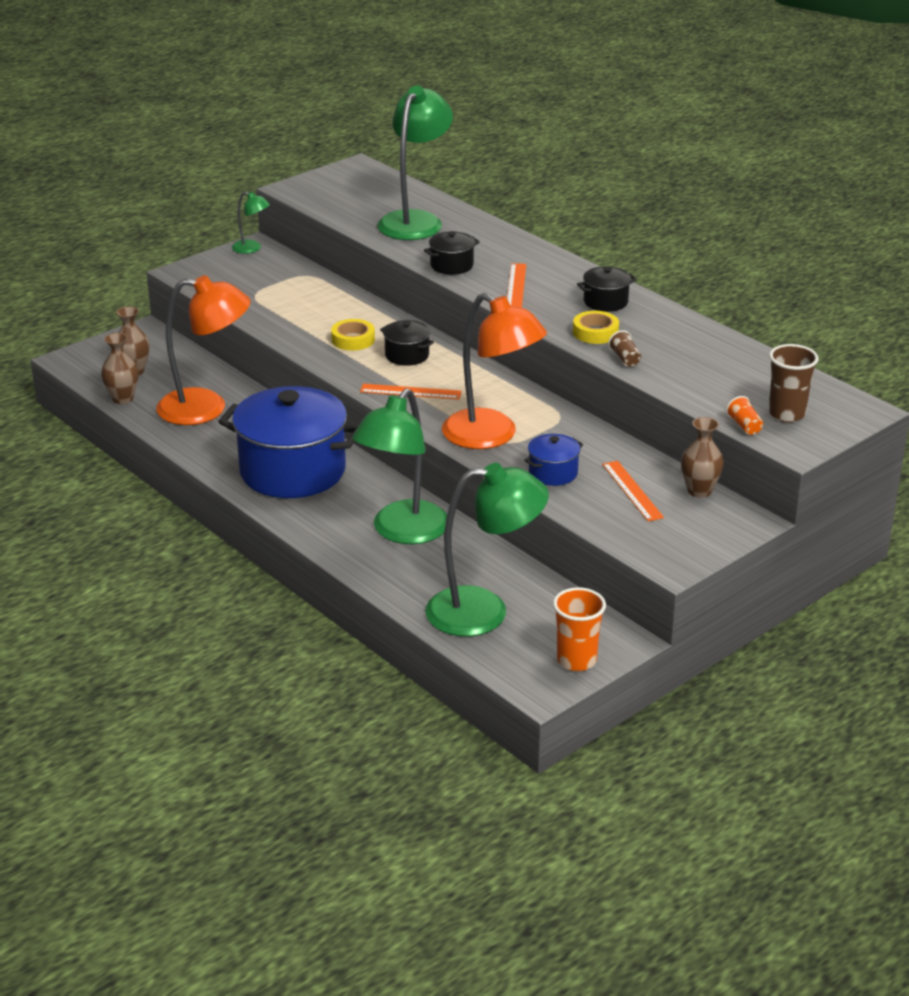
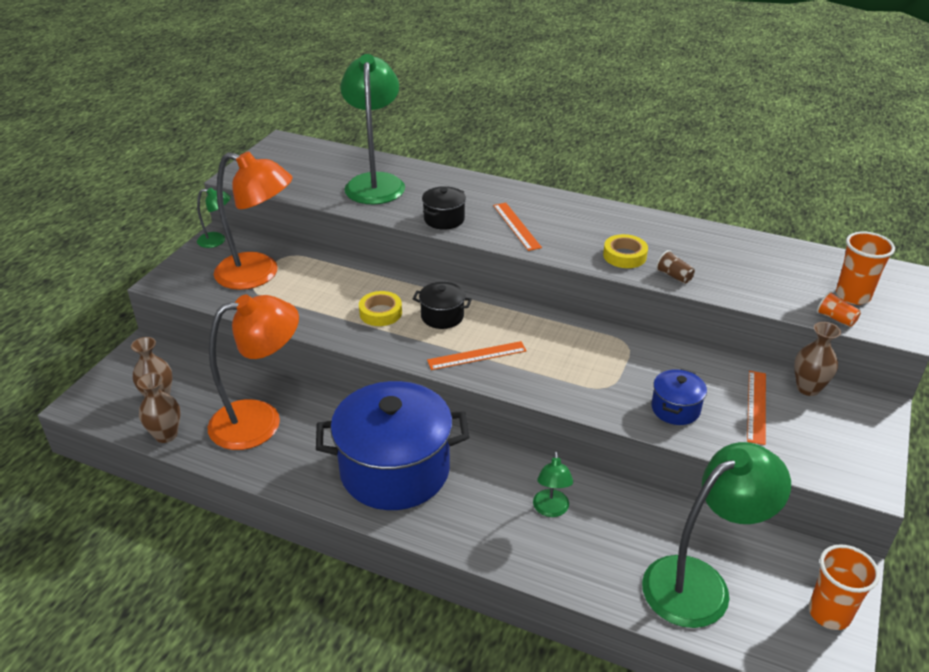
camera: 25 degrees left, 5 degrees up
green lamp [352,388,447,544] -> green lamp [533,451,573,517], size x0.47
orange lamp [442,293,547,449] -> orange lamp moved to [214,151,293,290]
black pot [577,266,637,312] -> none
orange ruler [602,461,664,521] -> orange ruler turned 60 degrees clockwise [747,371,766,445]
brown cup [769,344,819,422] -> orange cup [836,232,895,305]

